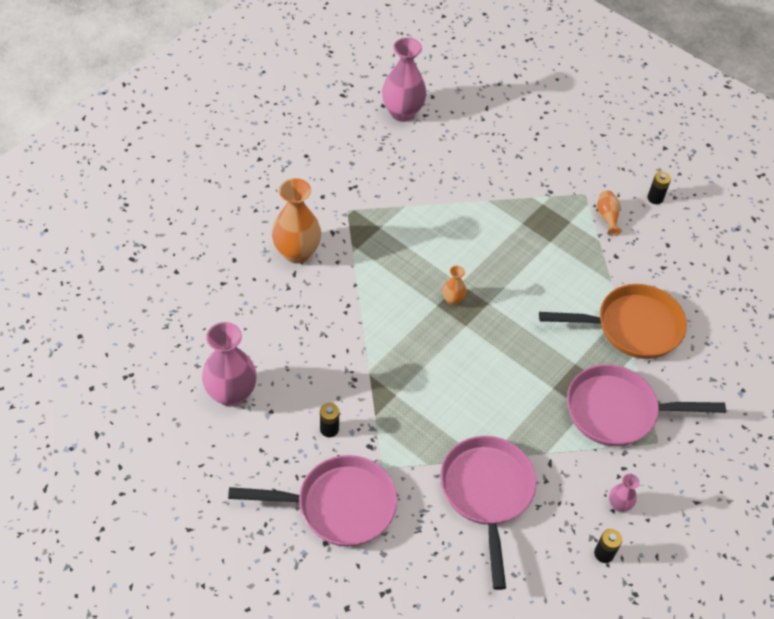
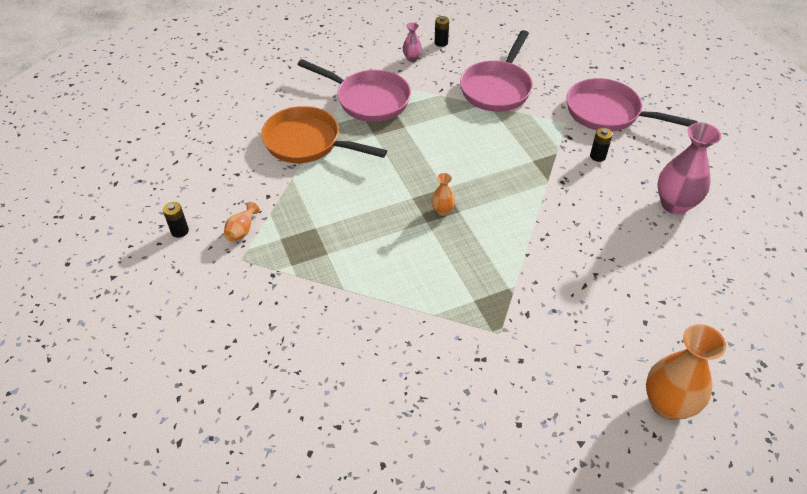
camera: 150 degrees left, 5 degrees down
orange vase [272,178,321,264] -> orange vase moved to [646,324,726,420]
pink vase [382,38,427,122] -> none

